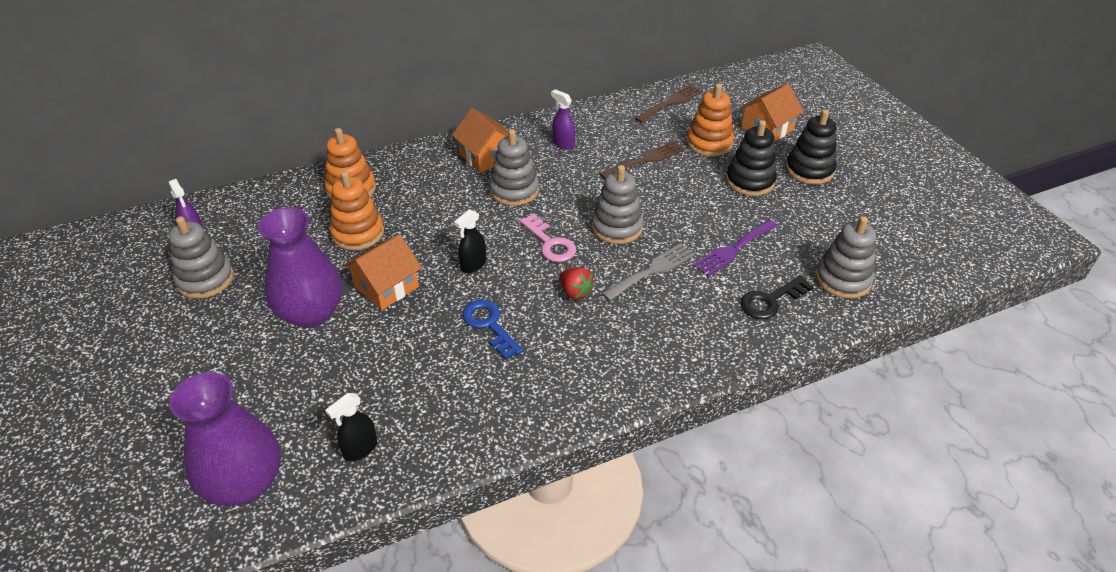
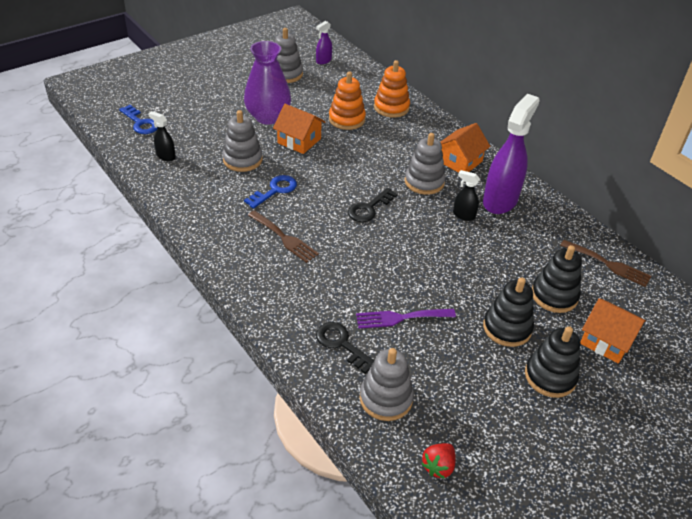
camera: 75 degrees right, 0 degrees up
purple vase [169,372,281,506] -> blue key [119,105,158,134]
black spray bottle [454,209,486,273] -> black spray bottle moved to [453,170,480,221]
pink key [520,214,576,262] -> black key [348,188,398,222]
purple spray bottle [551,89,575,150] -> purple spray bottle [483,94,540,214], size x2.17
red strawberry [559,267,594,300] -> red strawberry moved to [421,443,456,479]
grey stacking toy [591,165,644,244] -> grey stacking toy moved to [222,110,263,172]
brown fork [600,141,685,179] -> brown fork moved to [248,210,319,263]
grey fork [602,243,695,301] -> none
orange stacking toy [687,84,734,157] -> black stacking toy [532,245,582,313]
purple fork [693,220,778,277] -> purple fork turned 45 degrees counterclockwise [356,309,456,329]

